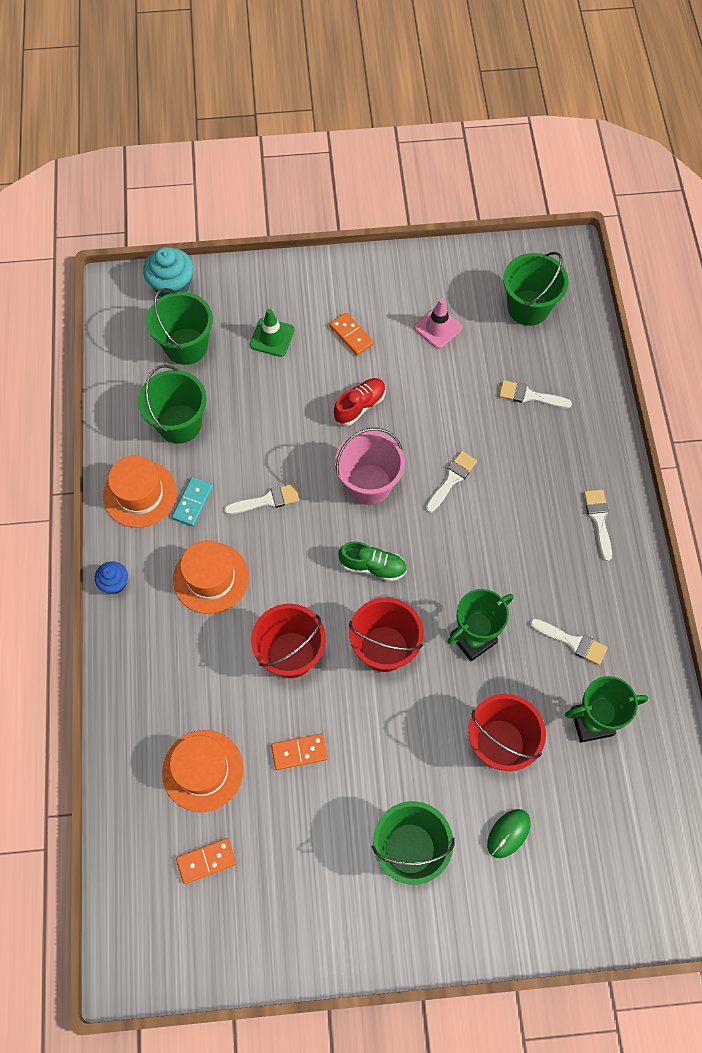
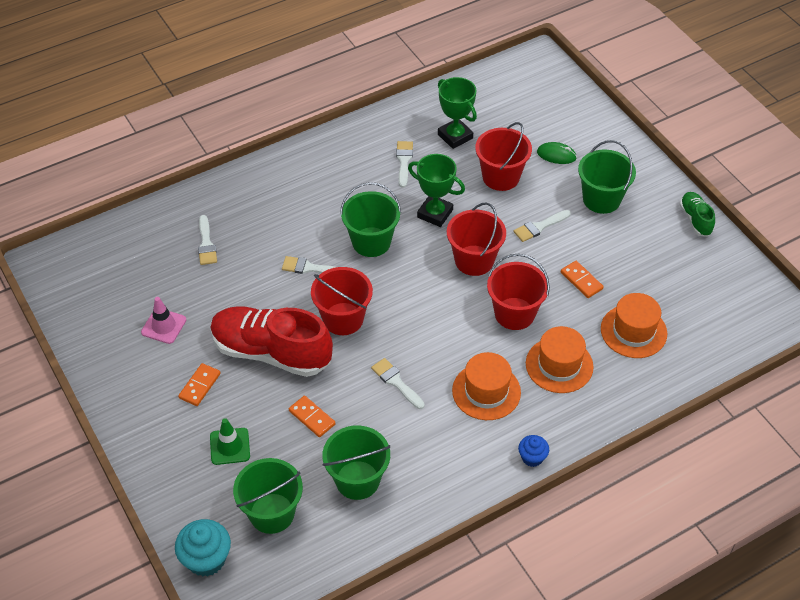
camera: 115 degrees left, 15 degrees down
orange hat [103,456,177,528] -> orange hat moved to [526,326,594,393]
turquoise domino [172,477,213,527] -> none
orange domino [176,838,236,884] -> orange domino moved to [289,396,335,437]
red shoe [334,378,386,426] -> red shoe [210,306,333,377], size x2.12
pink bucket [335,428,405,505] -> red bucket [311,267,373,335]
green shoe [338,541,407,581] -> green shoe moved to [680,192,715,237]
green bucket [503,252,568,326] -> green bucket moved to [340,182,401,257]
white brush [584,489,612,561] -> white brush moved to [514,210,571,242]

